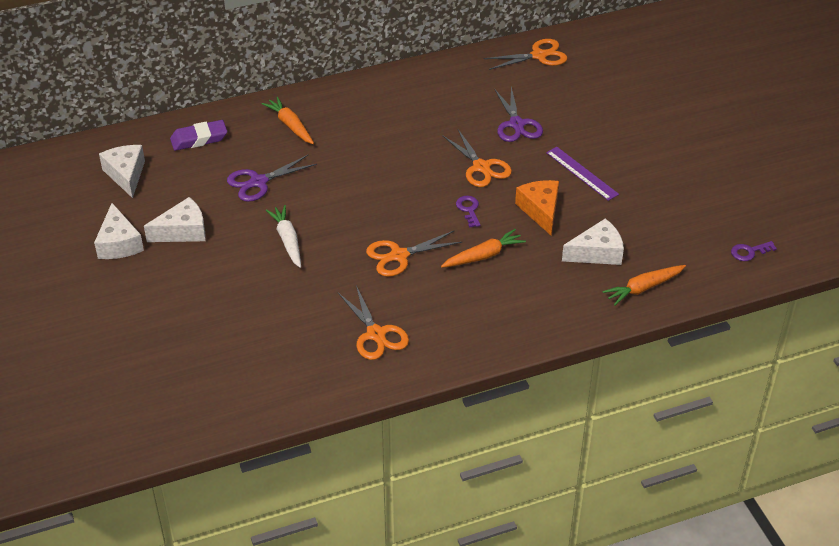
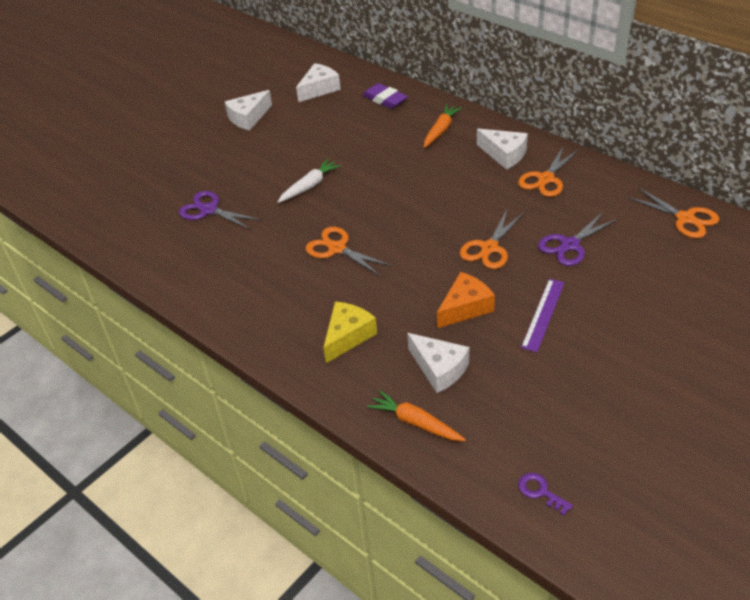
camera: 65 degrees right, 0 degrees up
white cheese [144,197,206,242] -> white cheese moved to [477,129,528,170]
purple scissors [227,155,317,202] -> purple scissors moved to [179,191,261,230]
orange scissors [338,286,409,360] -> orange scissors moved to [518,147,579,197]
orange carrot [441,229,526,268] -> none
purple key [456,196,481,228] -> none
none -> yellow cheese [323,301,377,363]

